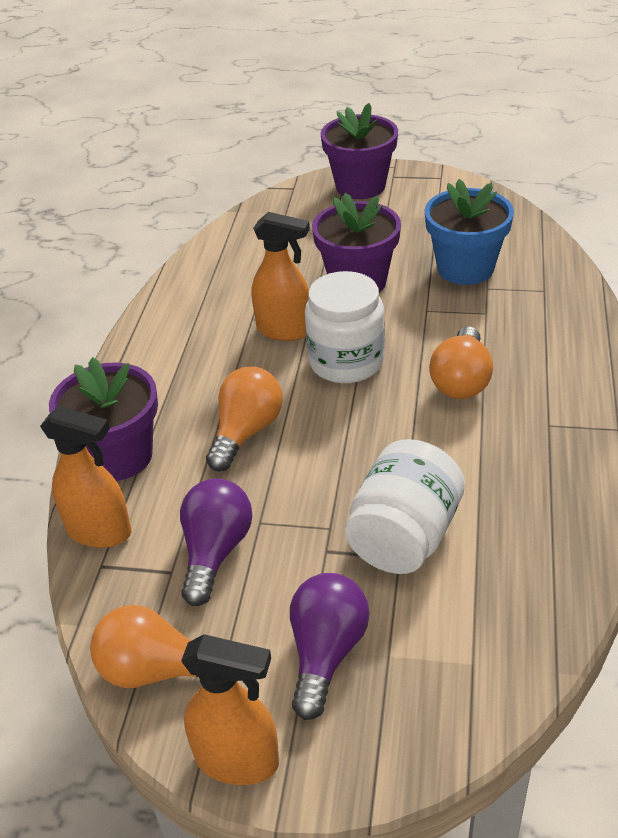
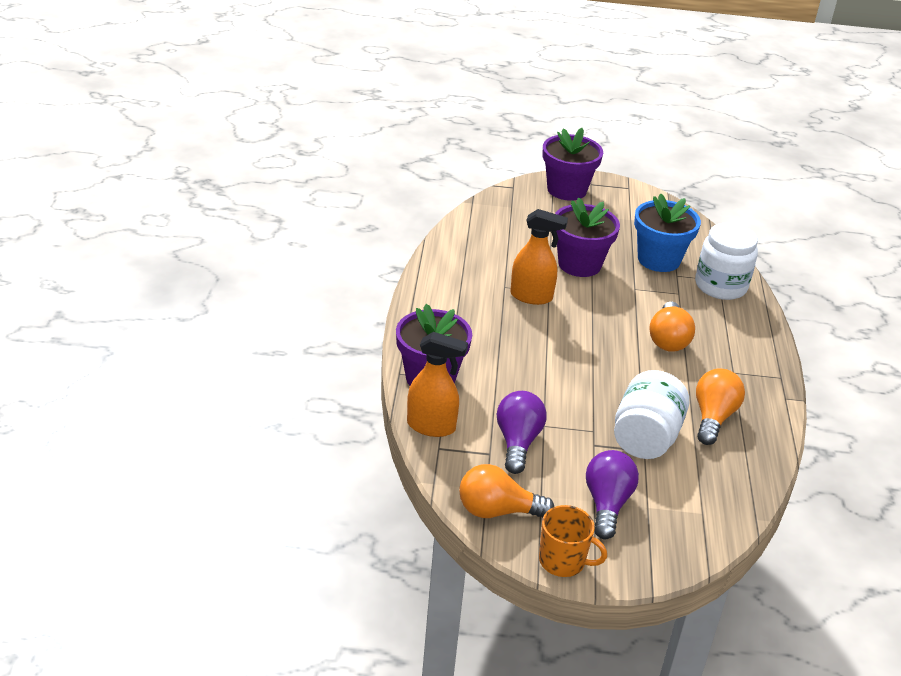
camera: 10 degrees left, 5 degrees down
orange spray bottle [181,634,279,785] -> orange mug [539,505,607,577]
orange light bulb [206,367,283,472] -> orange light bulb moved to [696,368,745,445]
white jar [305,271,385,383] -> white jar moved to [695,222,758,300]

